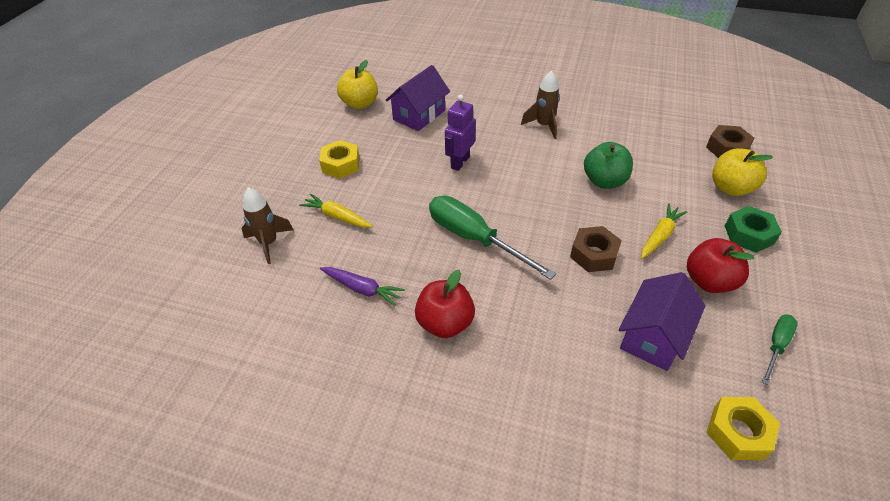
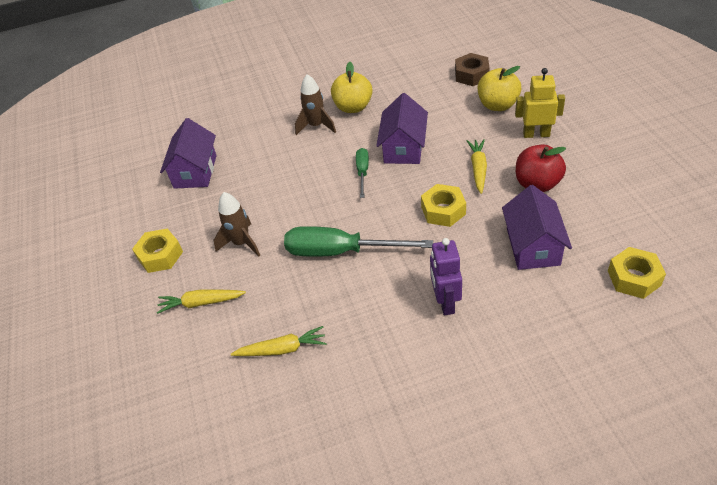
camera: 30 degrees left, 0 degrees up
brown rocket [241,187,293,264] -> brown rocket moved to [214,192,260,257]
purple carrot [320,267,405,306] -> yellow carrot [231,326,326,356]
yellow apple [337,60,378,109] -> yellow apple moved to [331,62,373,113]
red apple [415,270,475,338] -> none
purple robot [445,94,476,171] -> purple robot moved to [430,238,462,315]
brown nut [570,226,622,272] -> yellow nut [421,184,466,227]
green apple [584,142,633,189] -> purple house [376,93,428,164]
green nut [725,206,782,253] -> yellow robot [515,68,565,138]
green screwdriver [762,315,798,385] -> green screwdriver moved to [356,148,369,198]

